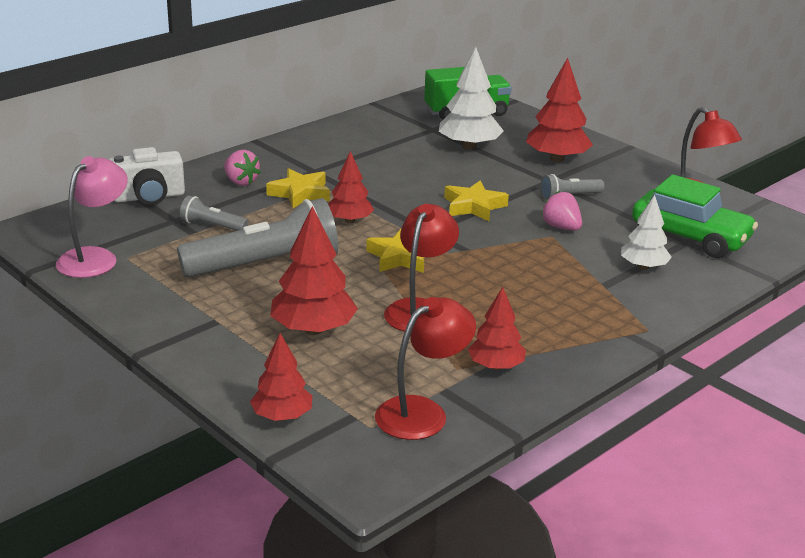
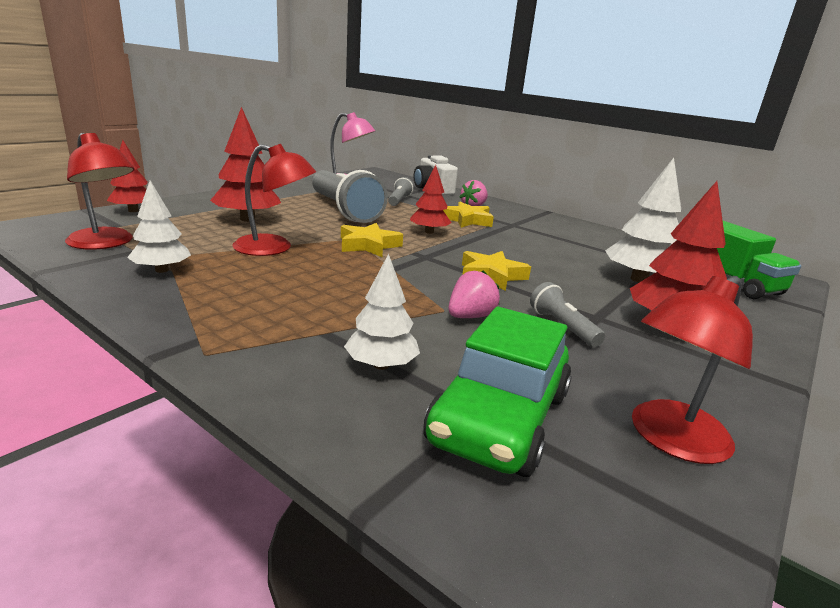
camera: 80 degrees right, 5 degrees down
red tree [468,287,526,370] -> white tree [127,180,191,273]

